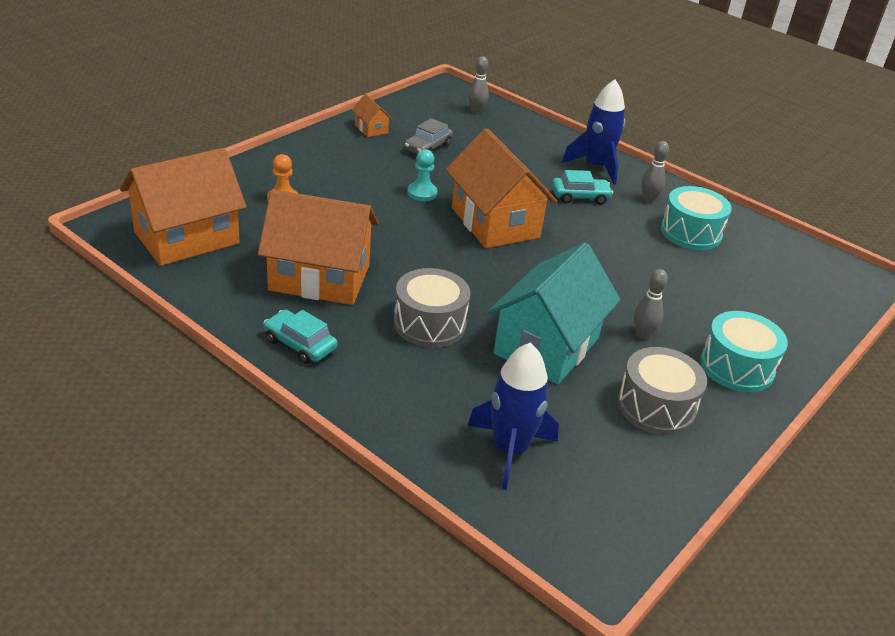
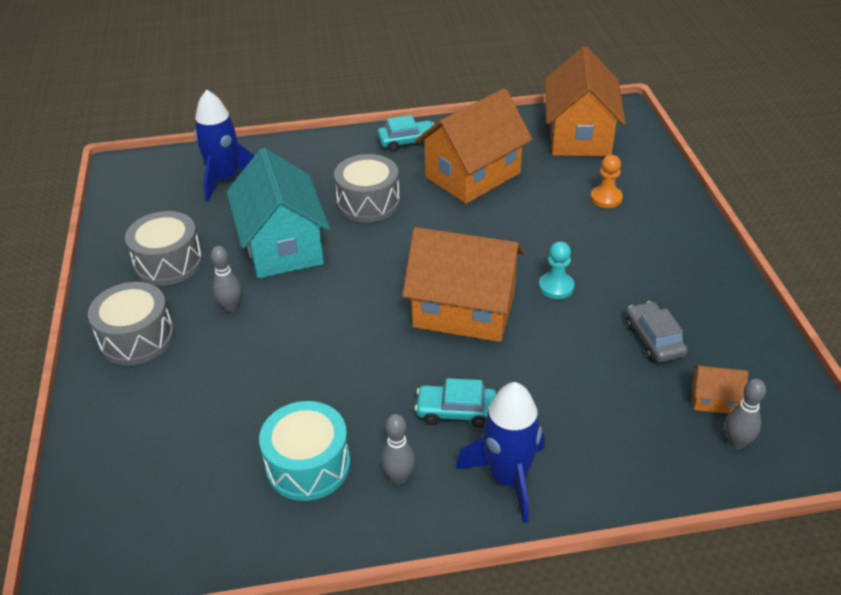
camera: 135 degrees right, 5 degrees up
orange house [352,94,393,137] -> orange house moved to [692,365,748,414]
turquoise car [552,170,613,205] -> turquoise car turned 60 degrees clockwise [415,378,496,428]
turquoise drum [700,311,788,392] -> grey drum [88,282,174,365]

